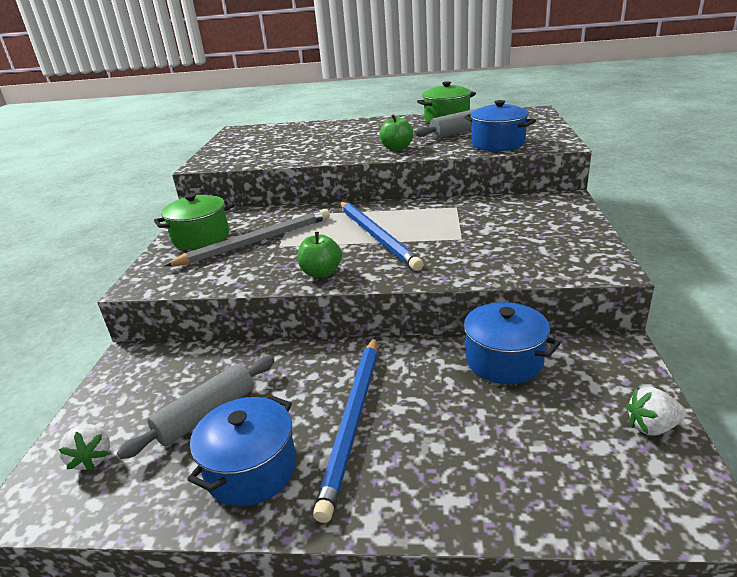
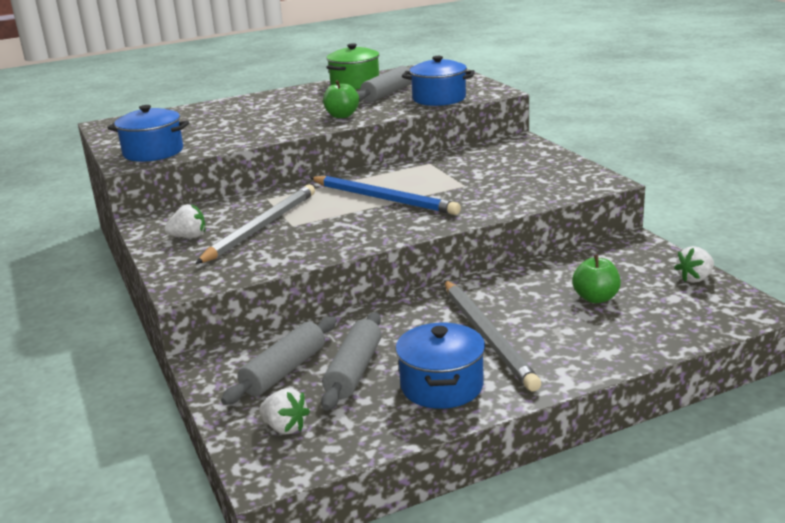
camera: 30 degrees left, 5 degrees down
green pot [154,193,234,250] -> white strawberry [164,204,205,238]
green apple [297,232,342,278] -> green apple moved to [572,254,621,303]
blue pencil [313,337,377,523] -> grey pencil [444,280,541,391]
blue pot [455,302,561,384] -> blue pot moved to [107,105,189,162]
none -> grey rolling pin [221,317,336,405]

